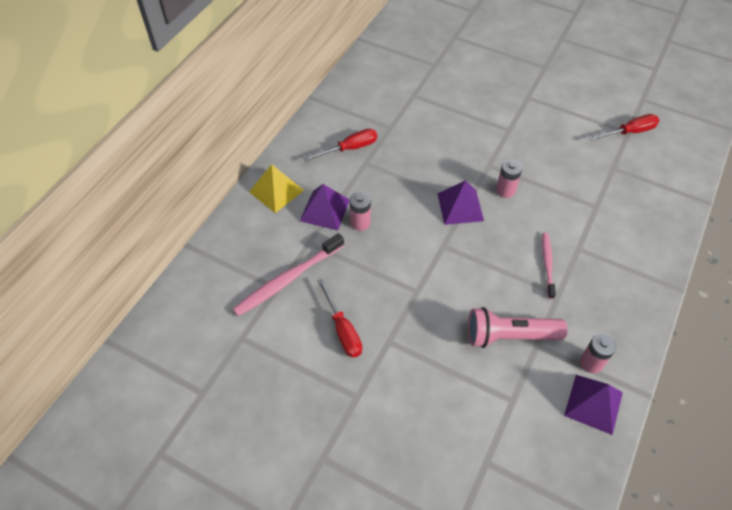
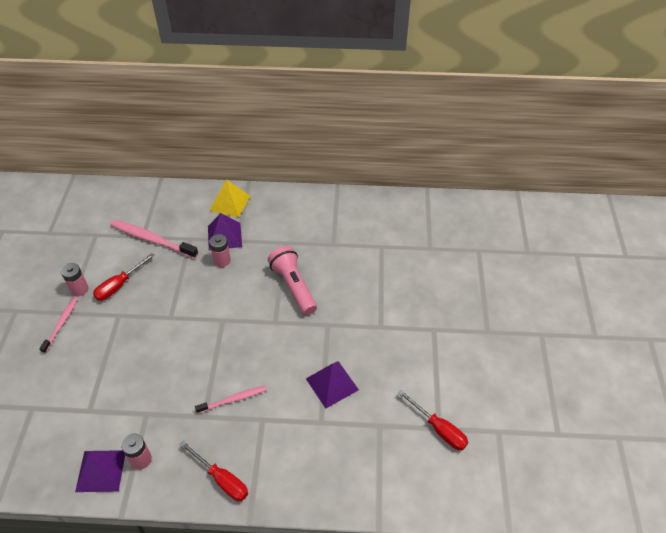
camera: 65 degrees right, 5 degrees down
red screwdriver [304,129,377,161] -> red screwdriver moved to [180,441,248,501]
purple pyramid [437,180,484,225] -> purple pyramid moved to [306,361,359,409]
pink flashlight [468,307,567,348] -> pink flashlight moved to [268,246,317,315]
pink battery [496,159,522,198] -> pink battery moved to [61,263,89,296]
none -> pink toothbrush [39,297,78,353]

